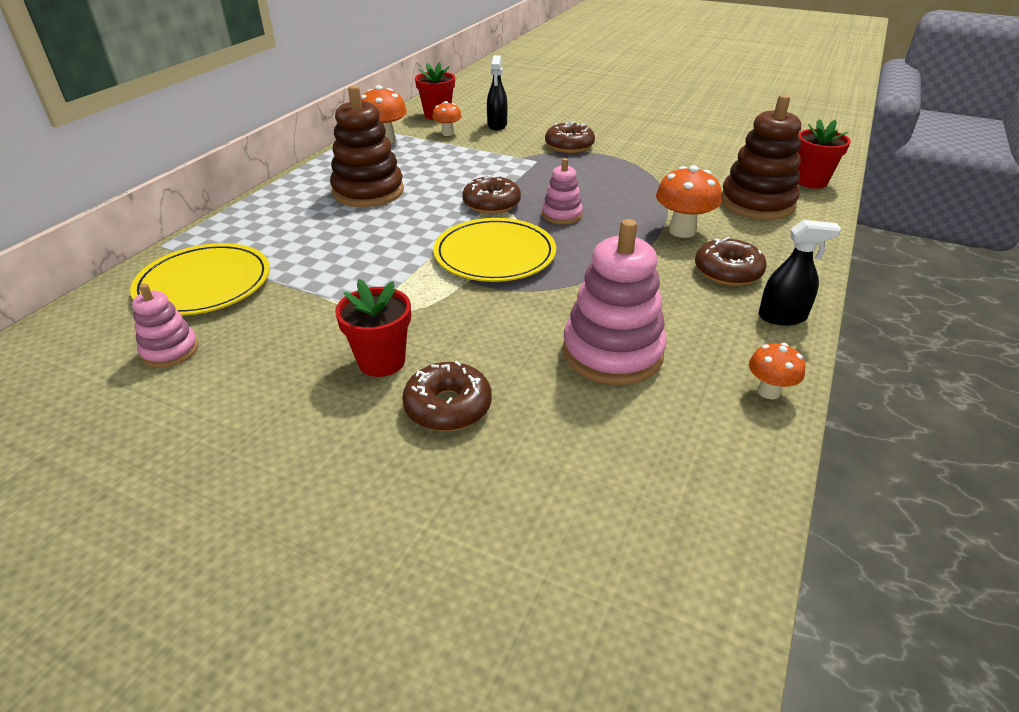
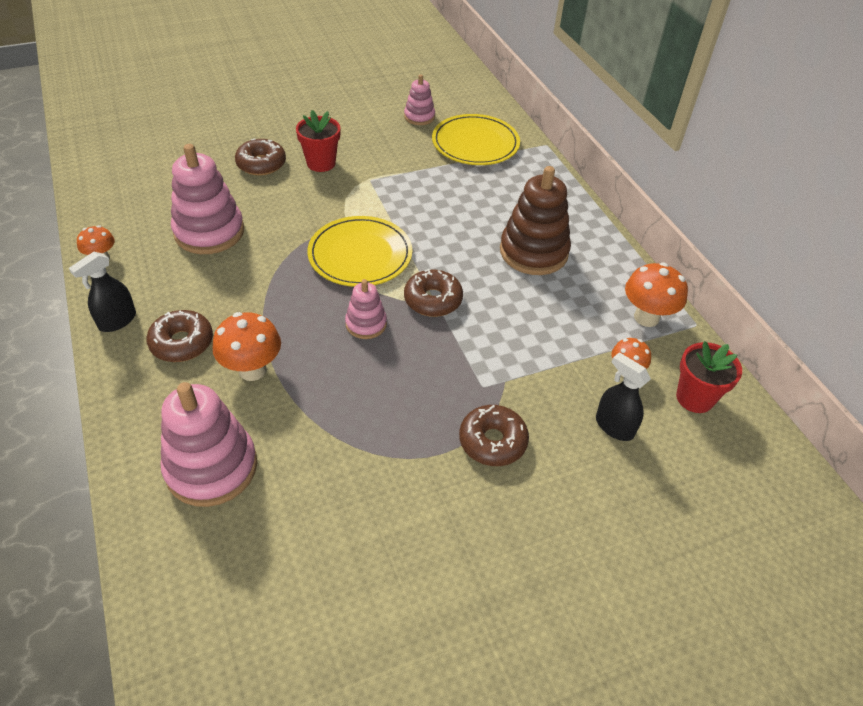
camera: 130 degrees right, 10 degrees up
brown stacking toy [721,94,801,220] -> pink stacking toy [161,382,257,507]
red flower pot [797,119,851,189] -> none

